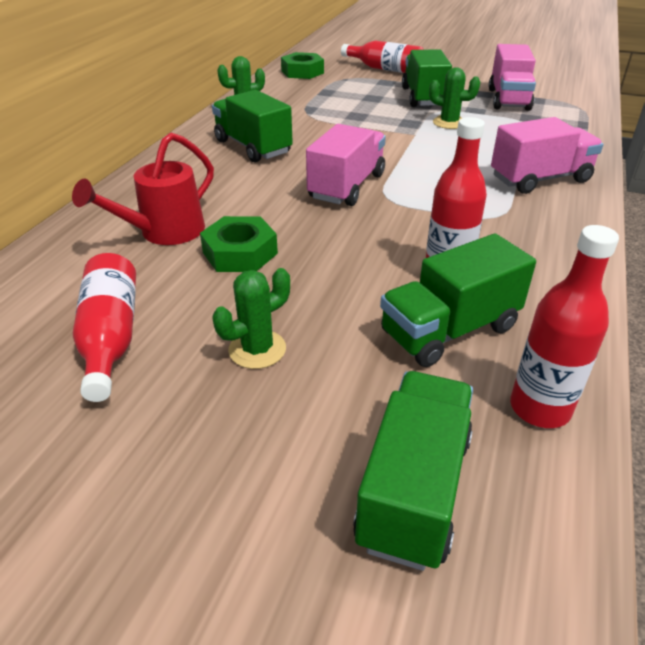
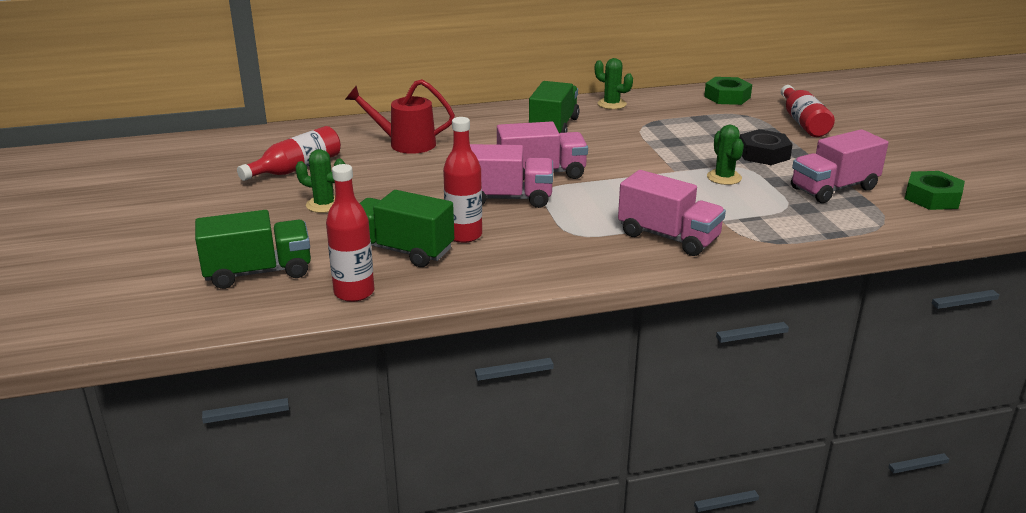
camera: 55 degrees right, 10 degrees down
green nut [200,216,278,272] -> green nut moved to [905,171,965,210]
green truck [402,49,452,107] -> black nut [740,129,793,165]
none -> pink truck [470,144,553,208]

